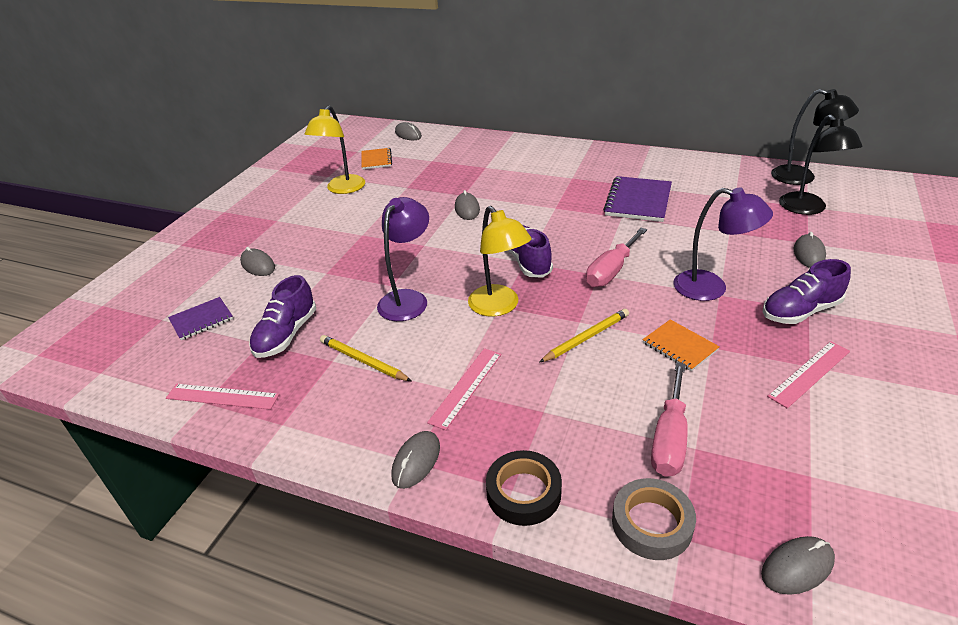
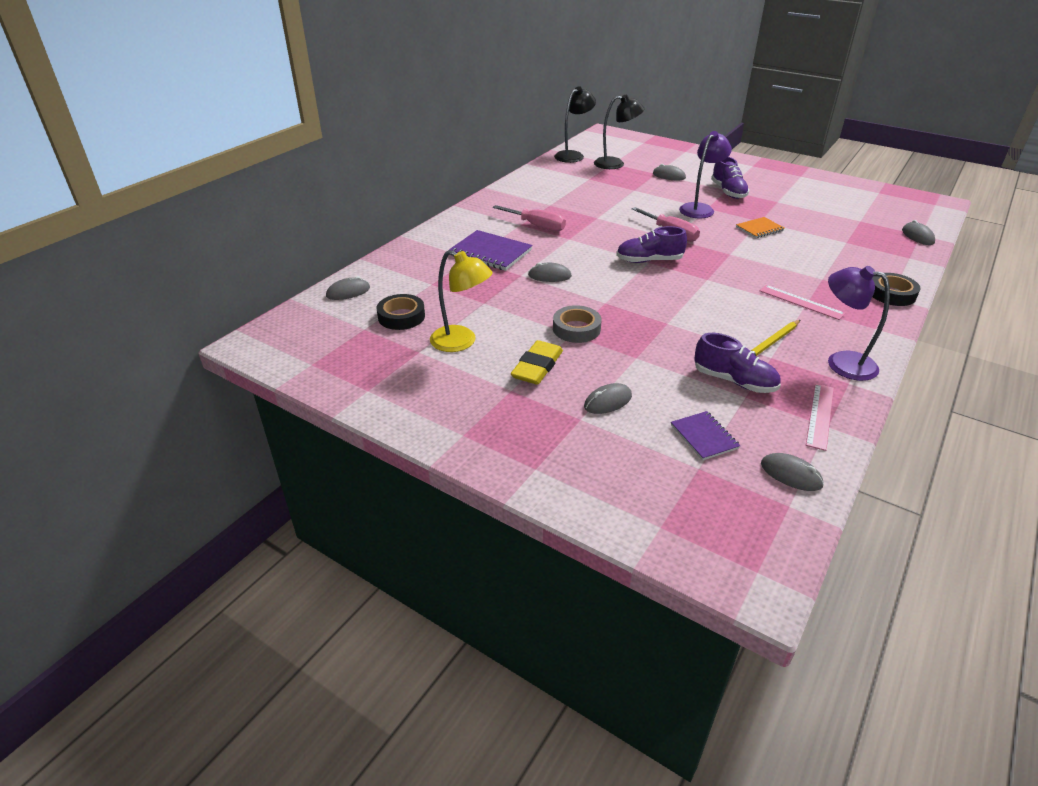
camera: 80 degrees left, 0 degrees up
orange notebook [362,148,392,170] -> black tape [377,294,425,330]
purple lamp [377,197,429,321] -> purple lamp moved to [828,266,890,381]
grey mouse [391,431,440,489] -> grey mouse moved to [761,453,824,491]
yellow lamp [468,206,532,317] -> none
yellow pencil [539,308,629,363] -> none
purple notebook [603,176,672,222] -> purple notebook moved to [449,230,533,271]
grey tape [612,478,696,560] -> grey tape moved to [553,305,602,343]
pink screwdriver [651,362,688,477] -> pink screwdriver moved to [493,205,566,231]
pink ruler [767,341,850,409] -> none
none -> yellow eraser [511,340,563,385]

